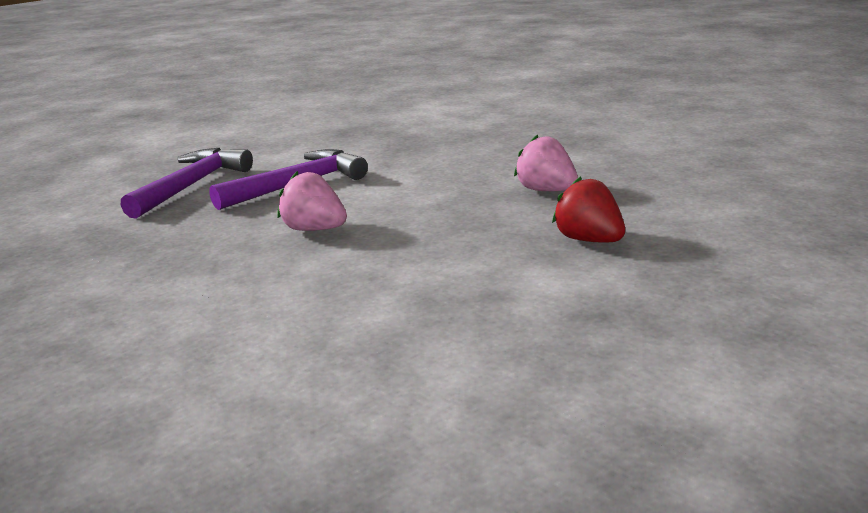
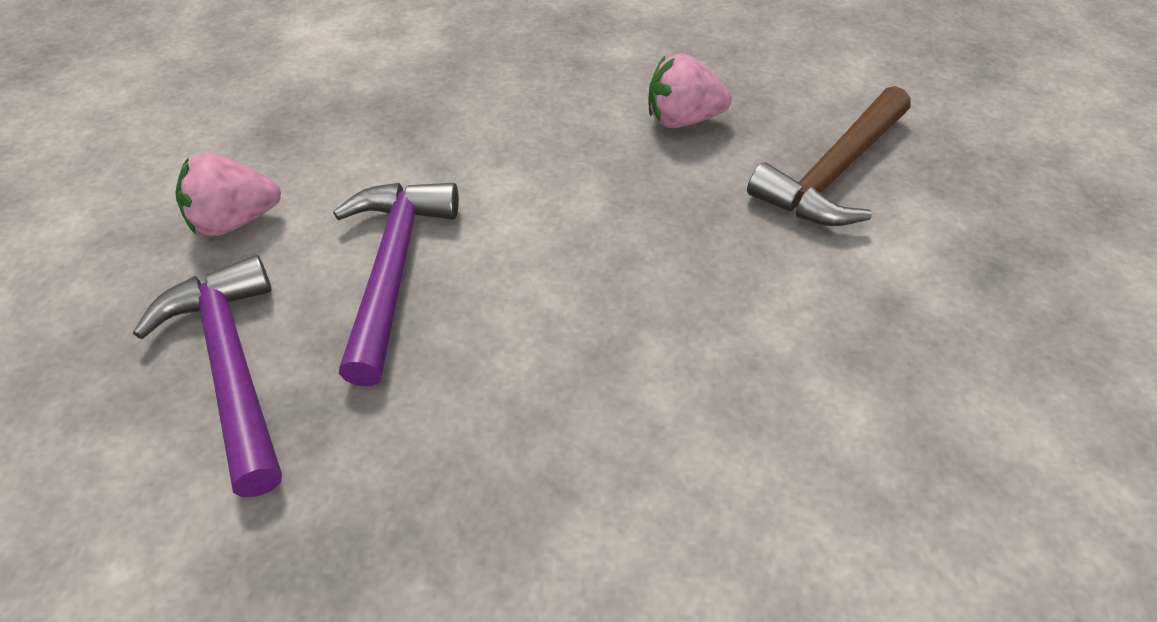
camera: 50 degrees left, 25 degrees up
pink strawberry [277,171,347,231] -> pink strawberry moved to [175,153,281,236]
red strawberry [552,177,625,243] -> brown hammer [747,86,911,226]

